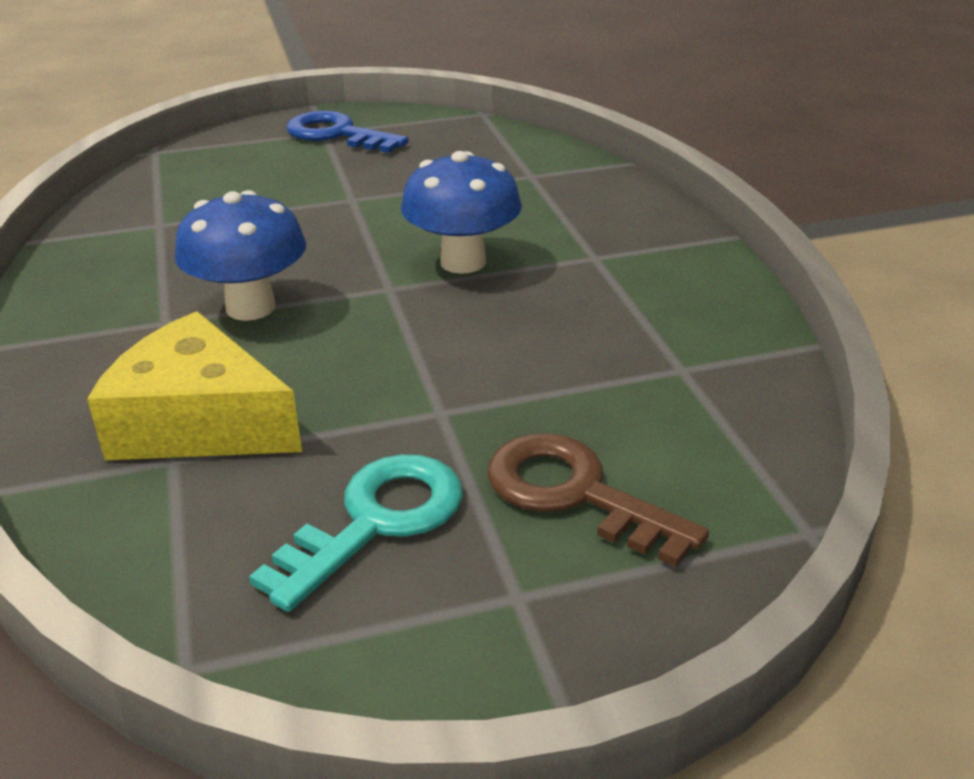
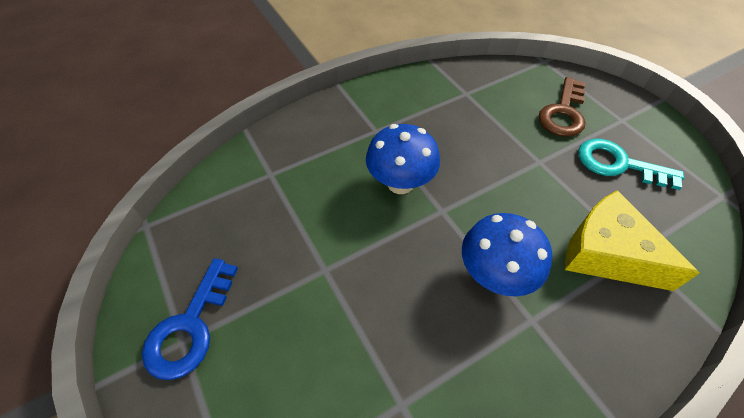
camera: 105 degrees left, 20 degrees up
yellow cheese [87,311,302,460] -> yellow cheese turned 120 degrees clockwise [565,190,700,291]

